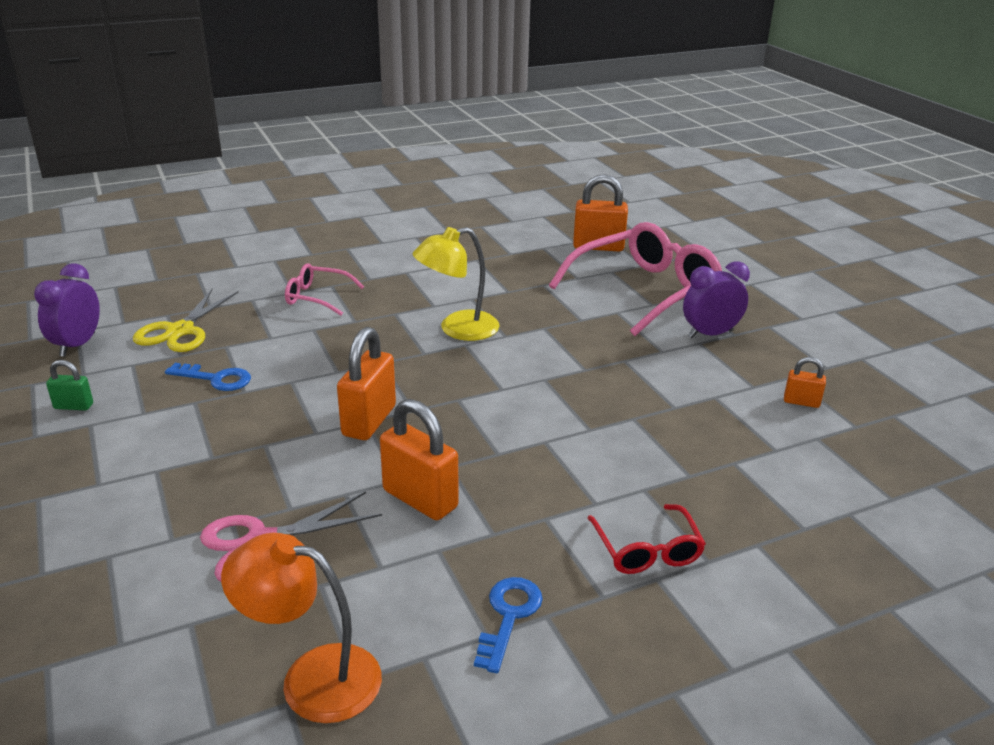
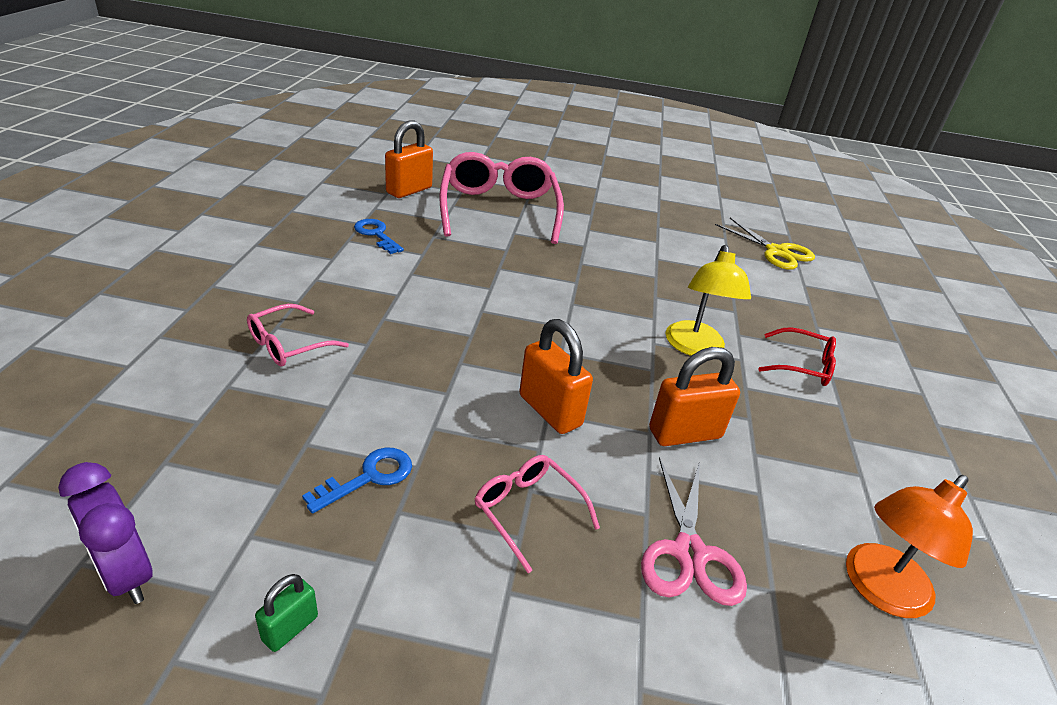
camera: 60 degrees left, 5 degrees up
yellow scissors [133,289,239,352] -> yellow scissors moved to [715,218,815,270]
yellow lamp [413,227,500,341] -> yellow lamp moved to [665,245,751,356]
blue key [474,577,543,673] -> blue key moved to [354,219,404,254]
purple clock [683,261,750,338] -> none
orange padlock [784,357,826,408] -> none
none -> pink glasses [475,455,600,573]

